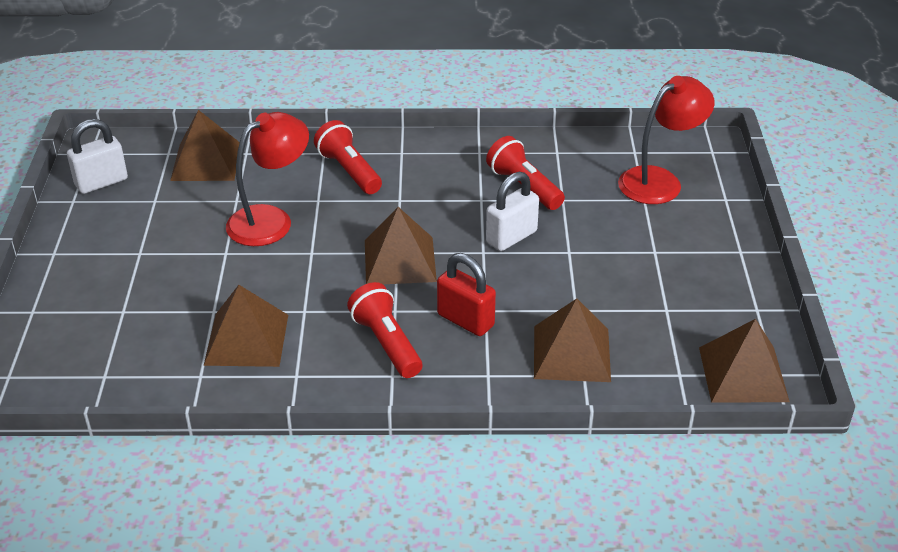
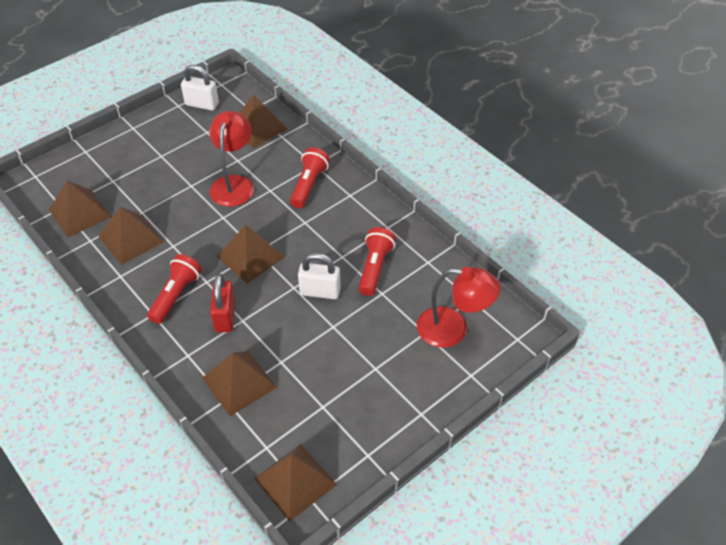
camera: 50 degrees right, 10 degrees up
red lamp [226,112,309,246] -> red lamp turned 90 degrees counterclockwise [209,111,254,207]
none -> brown pyramid [49,181,111,237]

